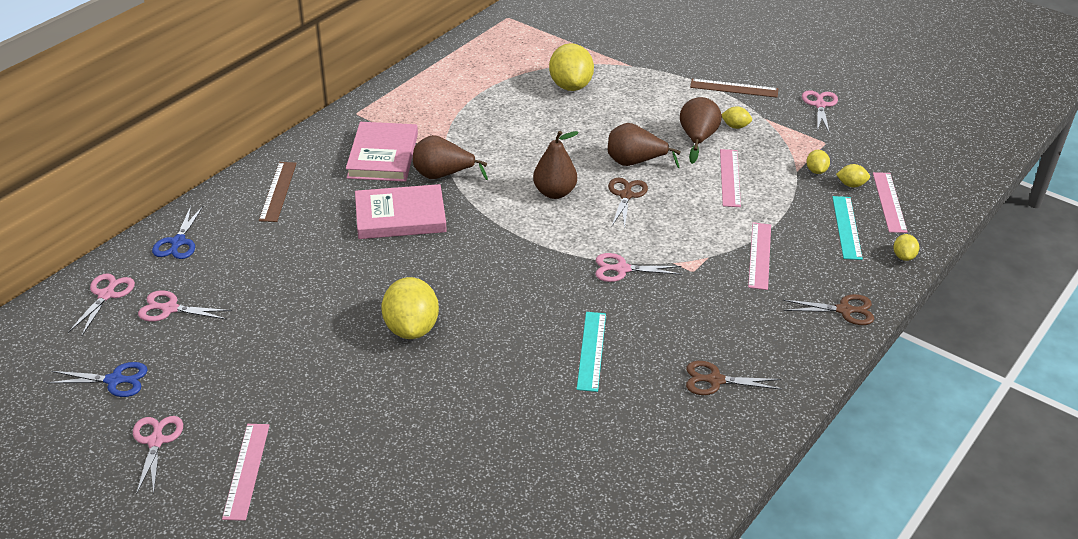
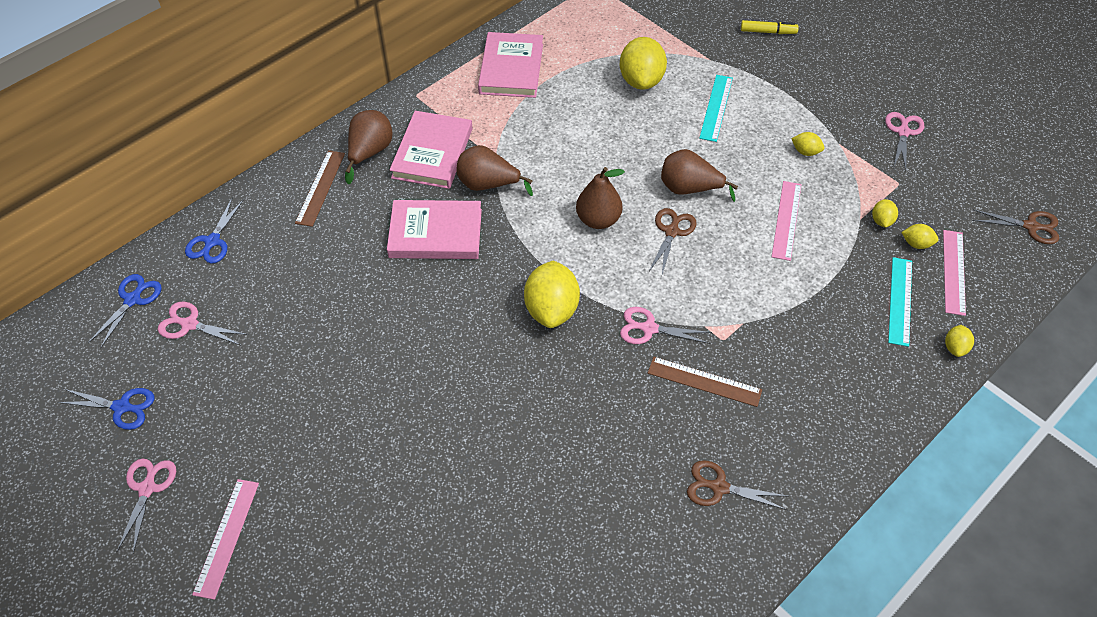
camera: 10 degrees right, 15 degrees up
pink scissors [68,273,135,335] -> blue scissors [88,274,162,349]
yellow lemon [381,277,439,339] -> yellow lemon moved to [524,261,580,328]
turquoise ruler [577,312,606,392] -> turquoise ruler moved to [699,75,733,142]
brown pear [680,97,722,164] -> brown pear moved to [345,110,393,184]
brown ruler [690,79,778,98] -> brown ruler moved to [648,357,762,407]
pink ruler [748,222,771,290] -> none
brown scissors [783,294,874,325] -> brown scissors moved to [972,210,1059,244]
none -> pink book [478,32,543,98]
none -> yellow marker [741,20,799,34]

